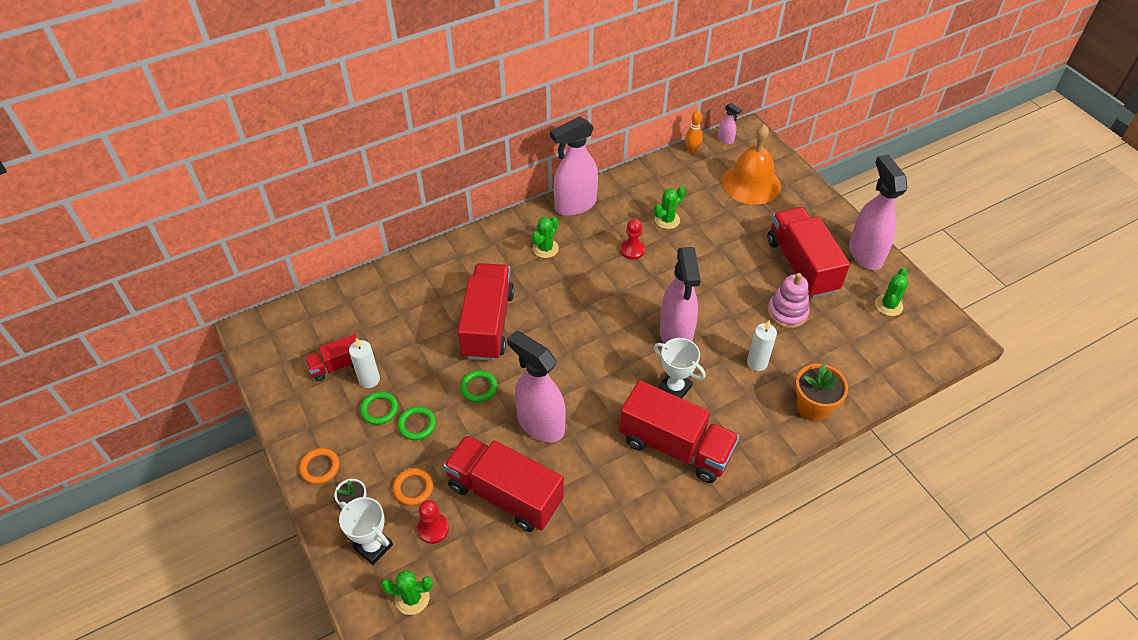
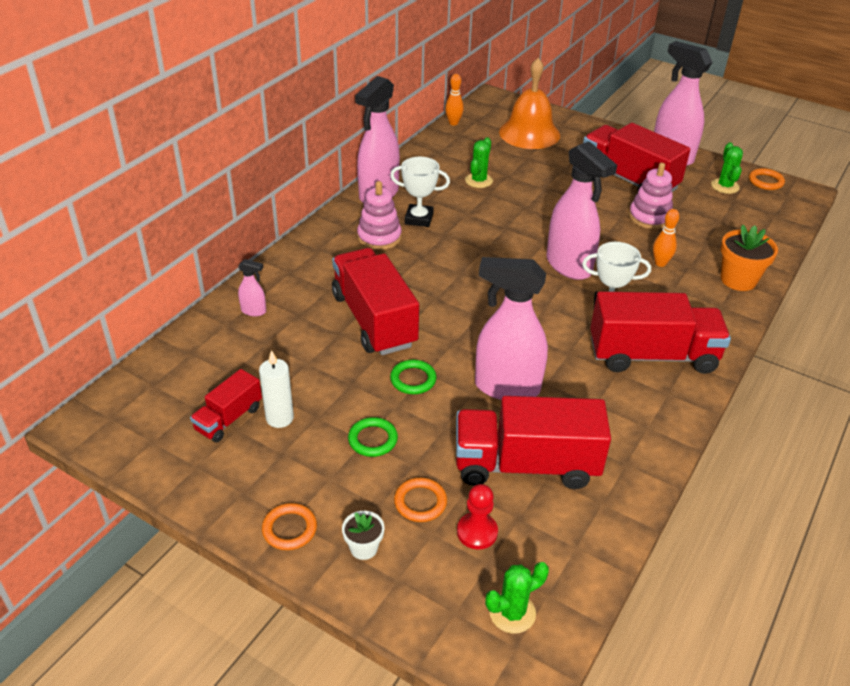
camera: 30 degrees left, 10 degrees down
white trophy [339,497,393,565] -> white trophy moved to [390,157,450,227]
green ring [360,391,398,425] -> none
green cactus [532,217,559,258] -> pink stacking toy [357,181,402,250]
red pawn [620,219,645,260] -> none
pink spray bottle [718,103,742,144] -> pink spray bottle moved to [238,259,266,316]
white candle [747,320,777,371] -> orange bowling pin [653,209,679,267]
none -> orange ring [749,168,785,190]

